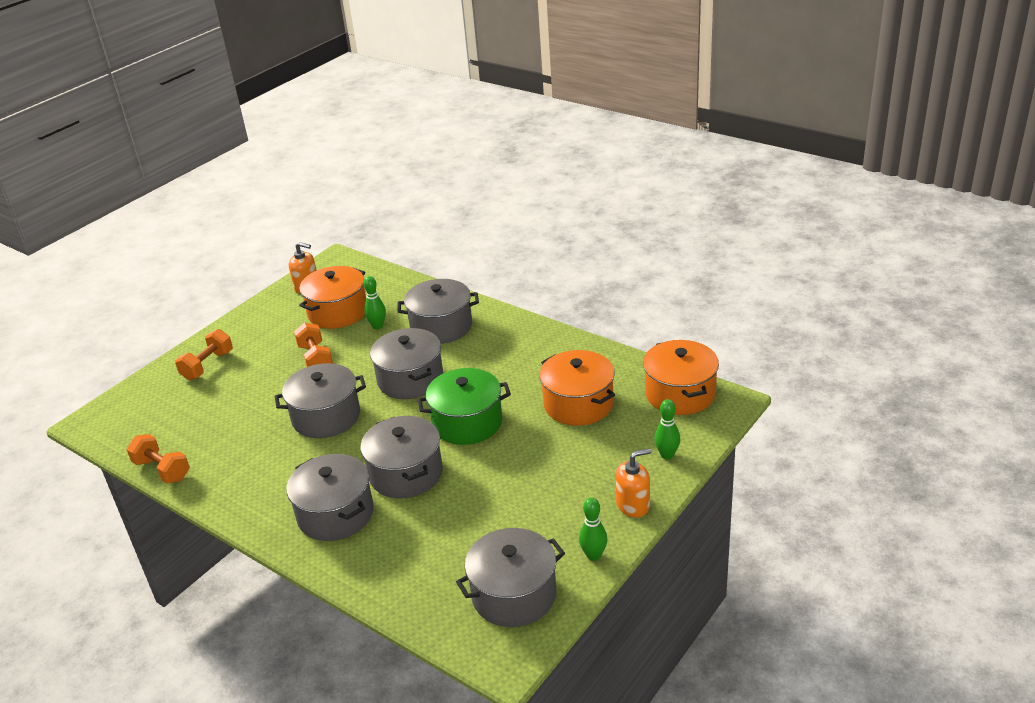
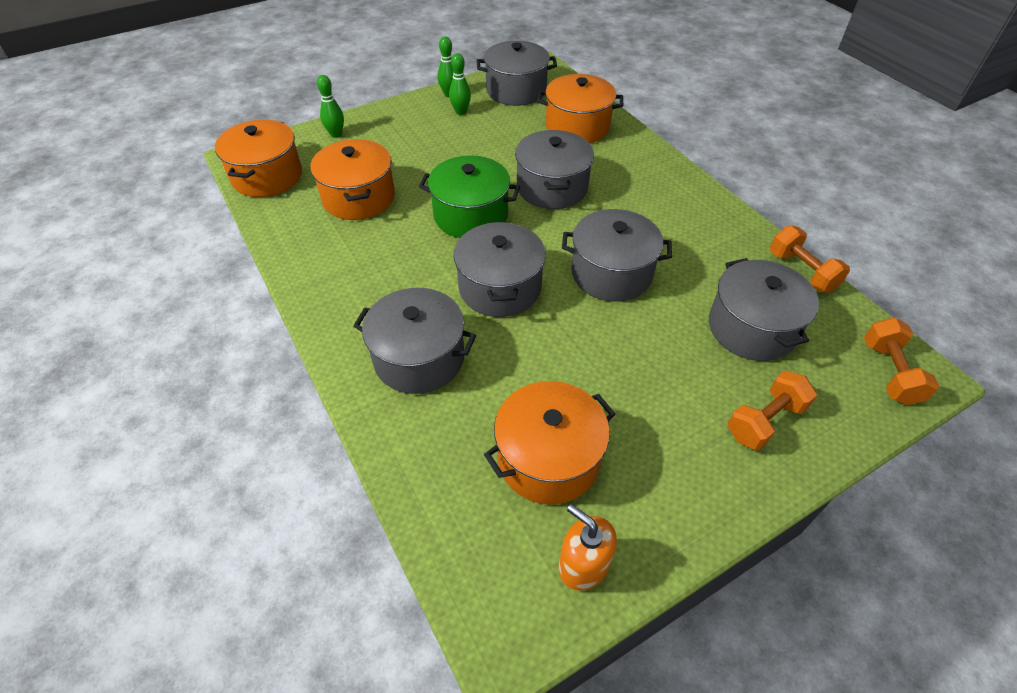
camera: 160 degrees left, 15 degrees up
grey pot [286,454,374,541] -> grey pot moved to [709,258,819,361]
orange dumbbell [294,323,333,367] -> orange dumbbell moved to [864,317,939,405]
green bowling pin [364,276,386,329] -> green bowling pin moved to [449,53,471,115]
orange soap dispenser [615,448,651,518] -> none
none -> orange pot [537,74,623,143]

